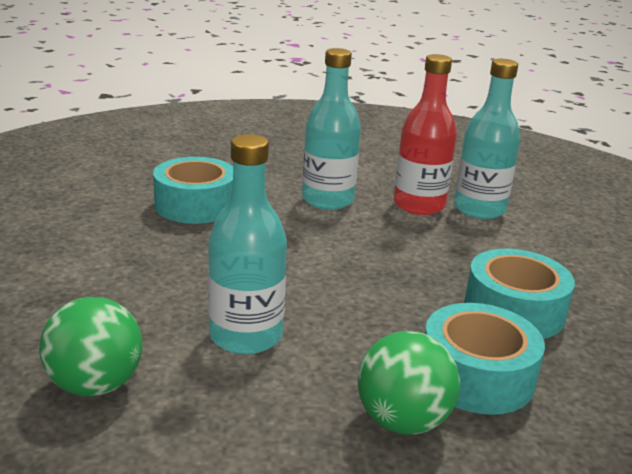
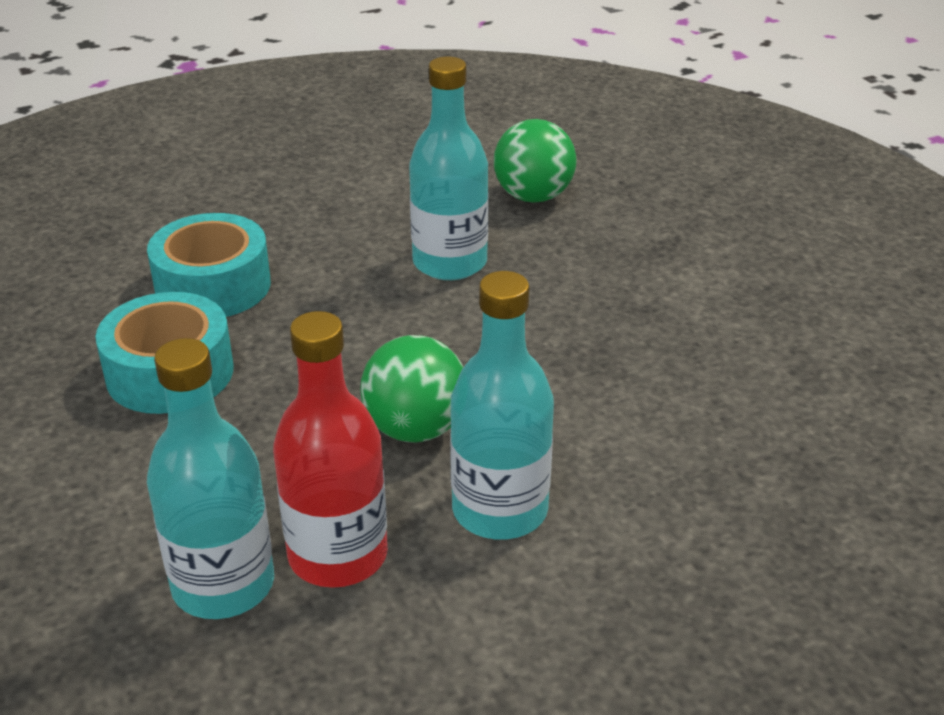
camera: 160 degrees right, 10 degrees up
turquoise tape [153,157,233,224] -> none
green ball [358,331,460,435] -> green ball moved to [360,335,463,443]

